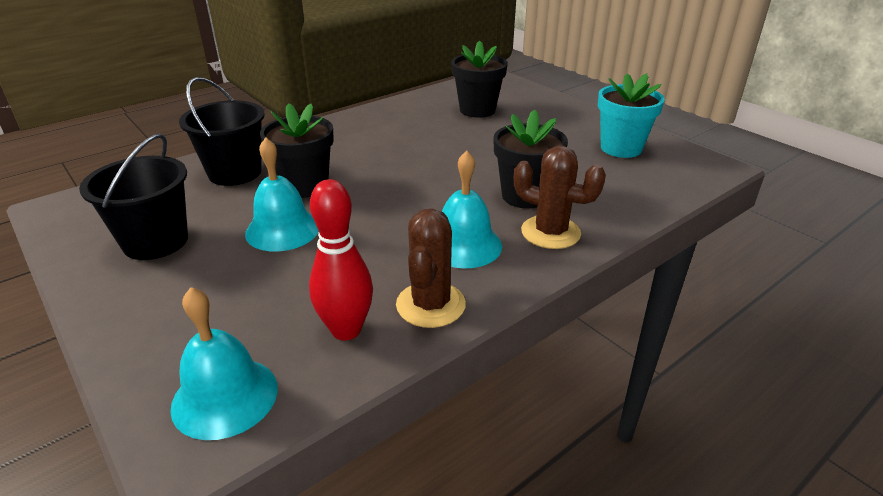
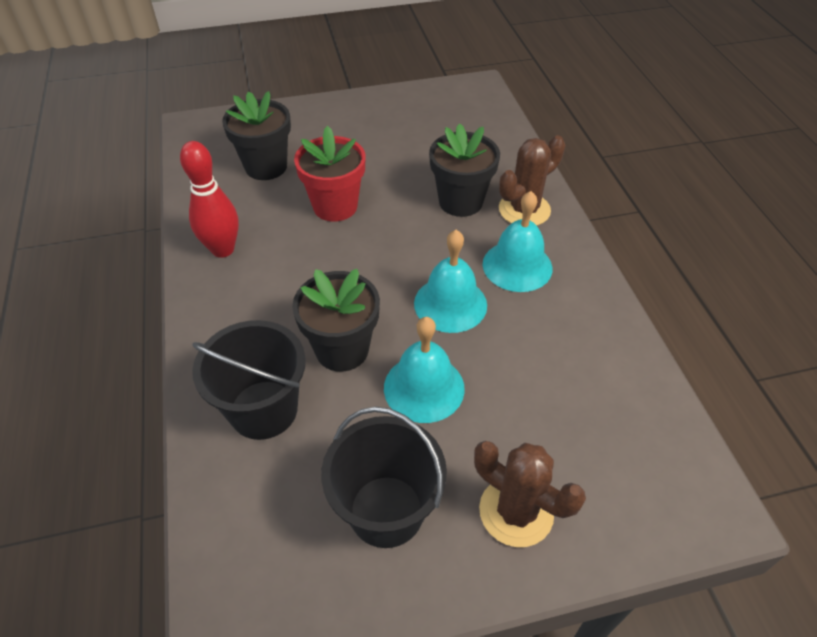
camera: 65 degrees left, 15 degrees up
turquoise bell [170,287,278,440] -> turquoise bell moved to [414,230,487,333]
red bowling pin [309,179,373,340] -> red bowling pin moved to [180,141,239,258]
brown cactus [396,208,466,328] -> brown cactus moved to [474,441,586,547]
turquoise flower pot [598,73,665,158] -> none
none -> red flower pot [294,126,366,222]

